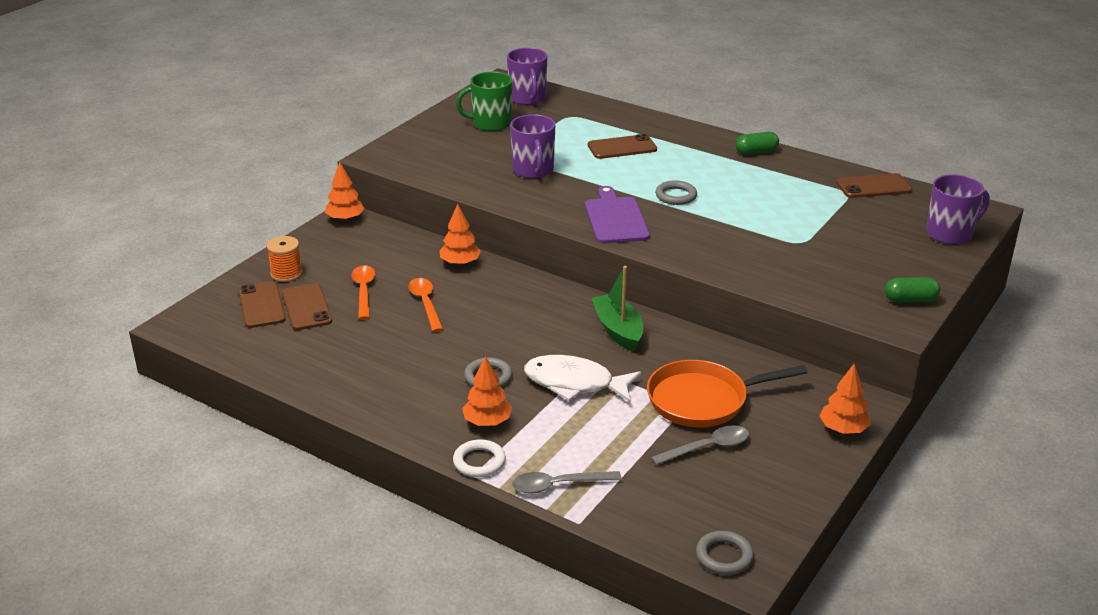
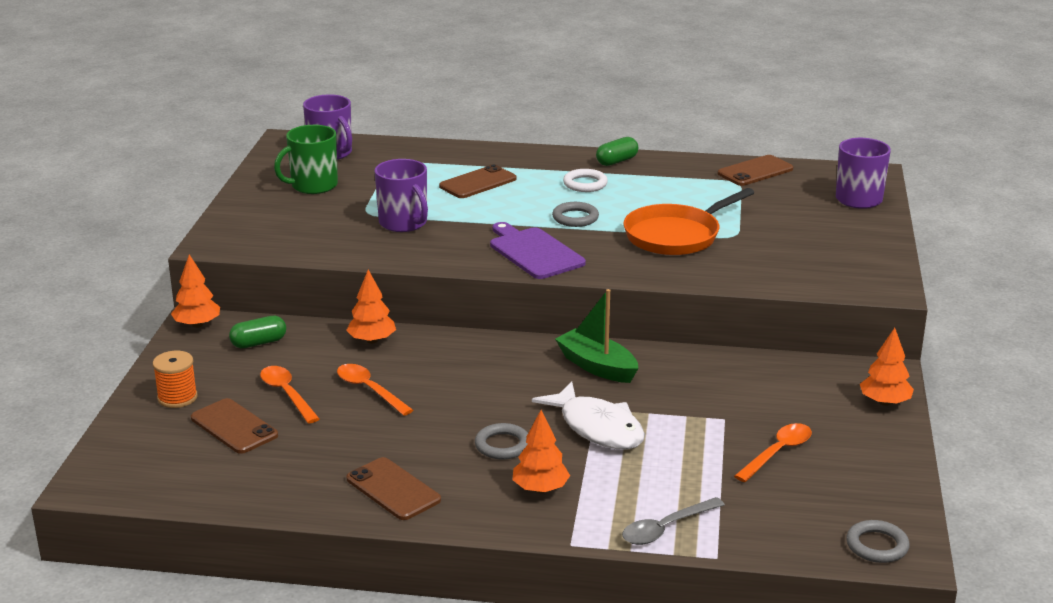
camera: 25 degrees left, 5 degrees down
brown phone [238,281,286,328] -> brown phone moved to [346,457,441,520]
white ring [453,439,506,477] -> white ring moved to [563,169,608,192]
white fish [524,355,641,402] -> white fish turned 120 degrees counterclockwise [532,381,645,450]
orange pan [647,360,808,428] -> orange pan moved to [623,188,754,255]
grey spoon [651,426,749,465] -> orange spoon [734,423,812,482]
green capsule [885,277,941,303] -> green capsule moved to [229,316,286,348]

